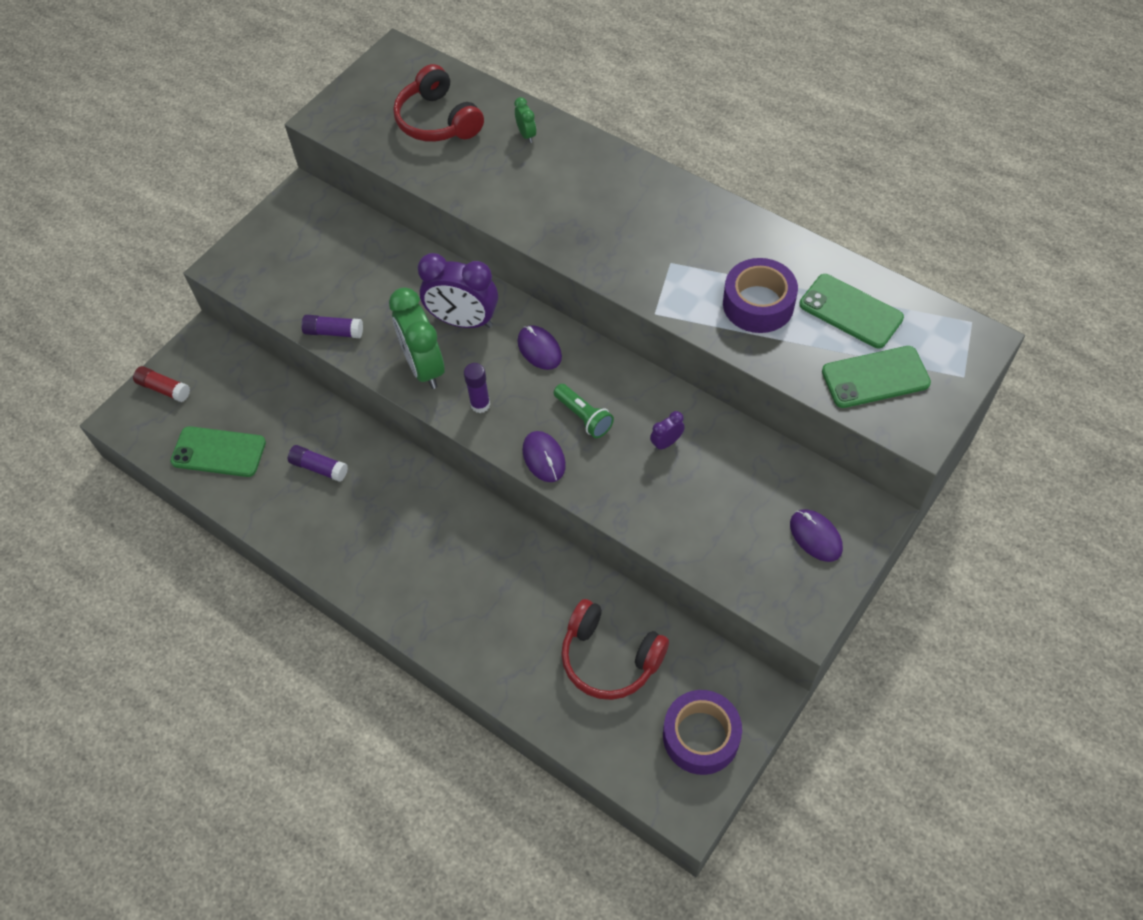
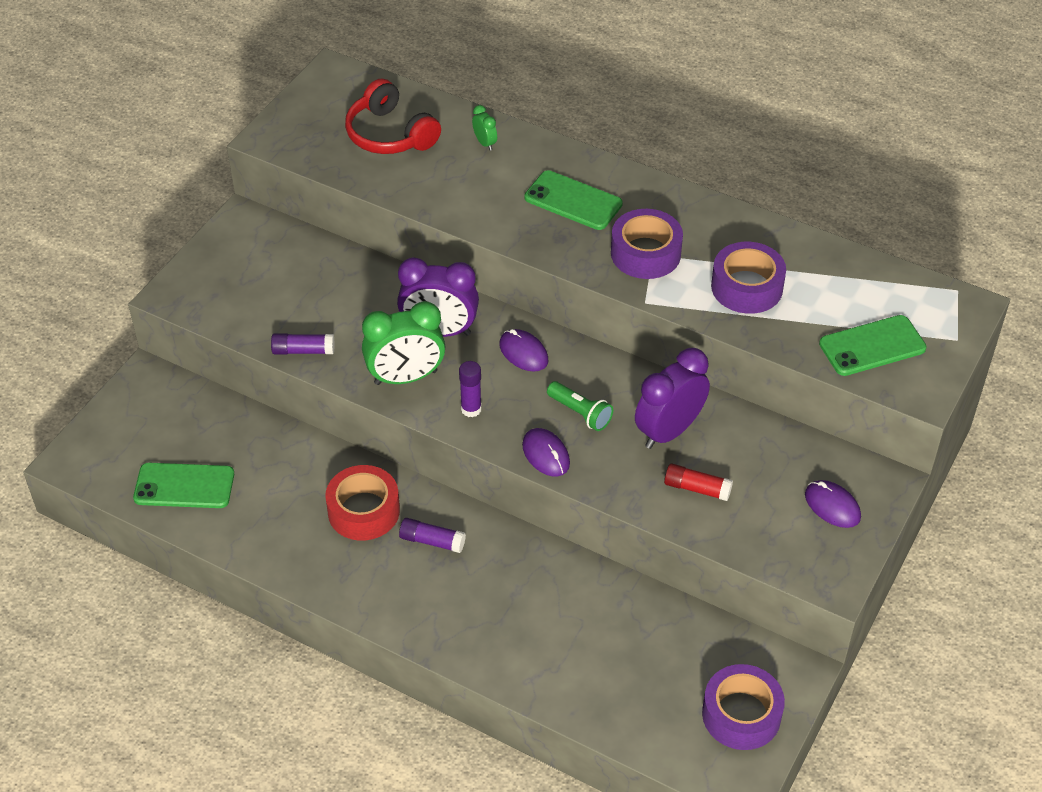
camera: 10 degrees left, 10 degrees down
red glue stick [133,366,190,402] -> red glue stick moved to [664,464,733,501]
purple glue stick [288,445,348,482] -> purple glue stick moved to [399,518,466,553]
green clock [389,287,445,389] -> green clock turned 75 degrees counterclockwise [362,301,445,385]
red headphones [561,599,669,700] -> none
purple clock [650,411,685,451] -> purple clock [635,348,710,449], size x2.23
green phone [799,274,904,348] -> green phone moved to [524,170,623,230]
none -> red tape [325,465,400,541]
none -> purple tape [611,209,683,279]

